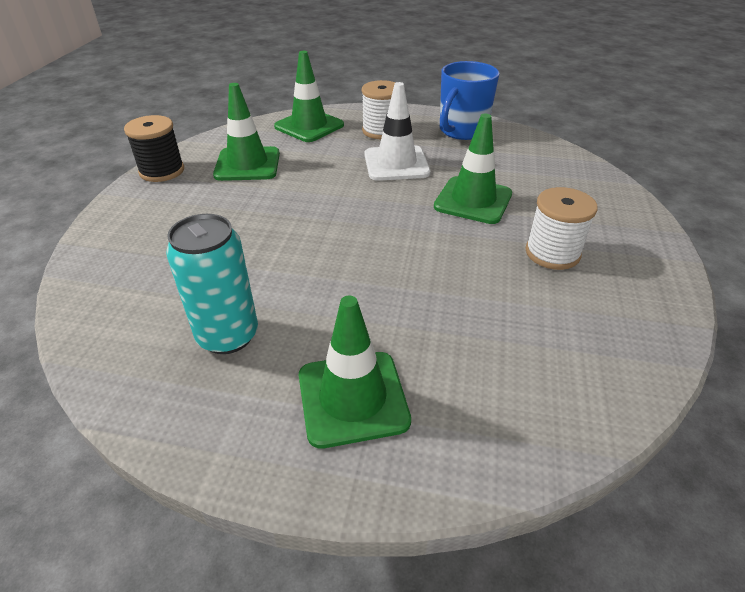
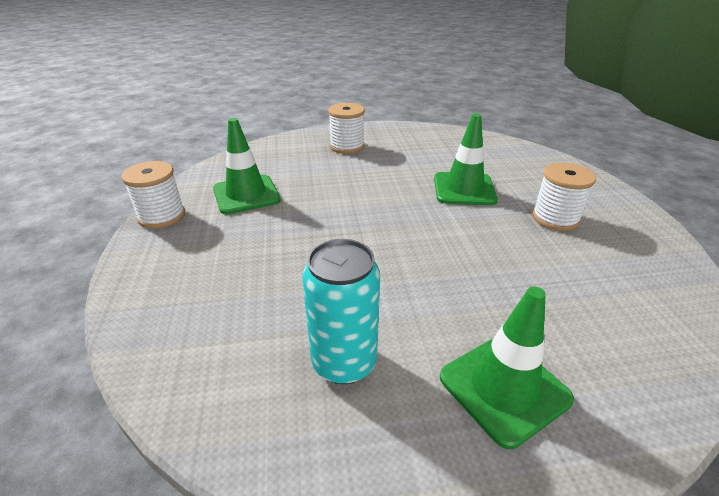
camera: 20 degrees left, 5 degrees down
black spool [124,115,184,182] -> white spool [121,161,185,229]
green traffic cone [274,51,344,142] -> none
white traffic cone [364,82,430,181] -> none
blue mug [440,61,499,140] -> none

